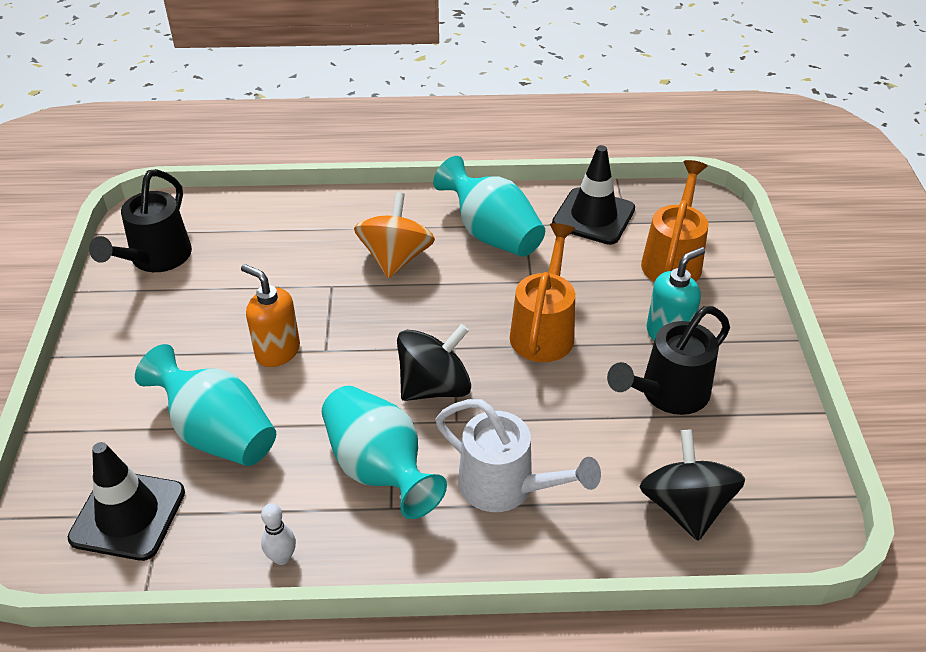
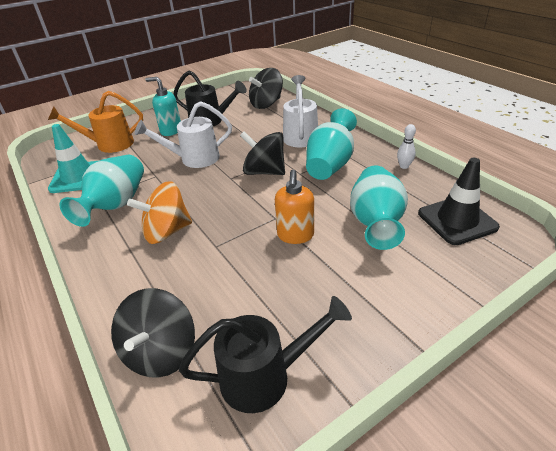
camera: 120 degrees left, 5 degrees down
orange watering can [510,223,575,362] -> white watering can [135,101,232,168]
black traffic cone [552,145,635,245] -> turquoise traffic cone [48,124,98,193]
none -> black spinning top [111,288,195,377]

